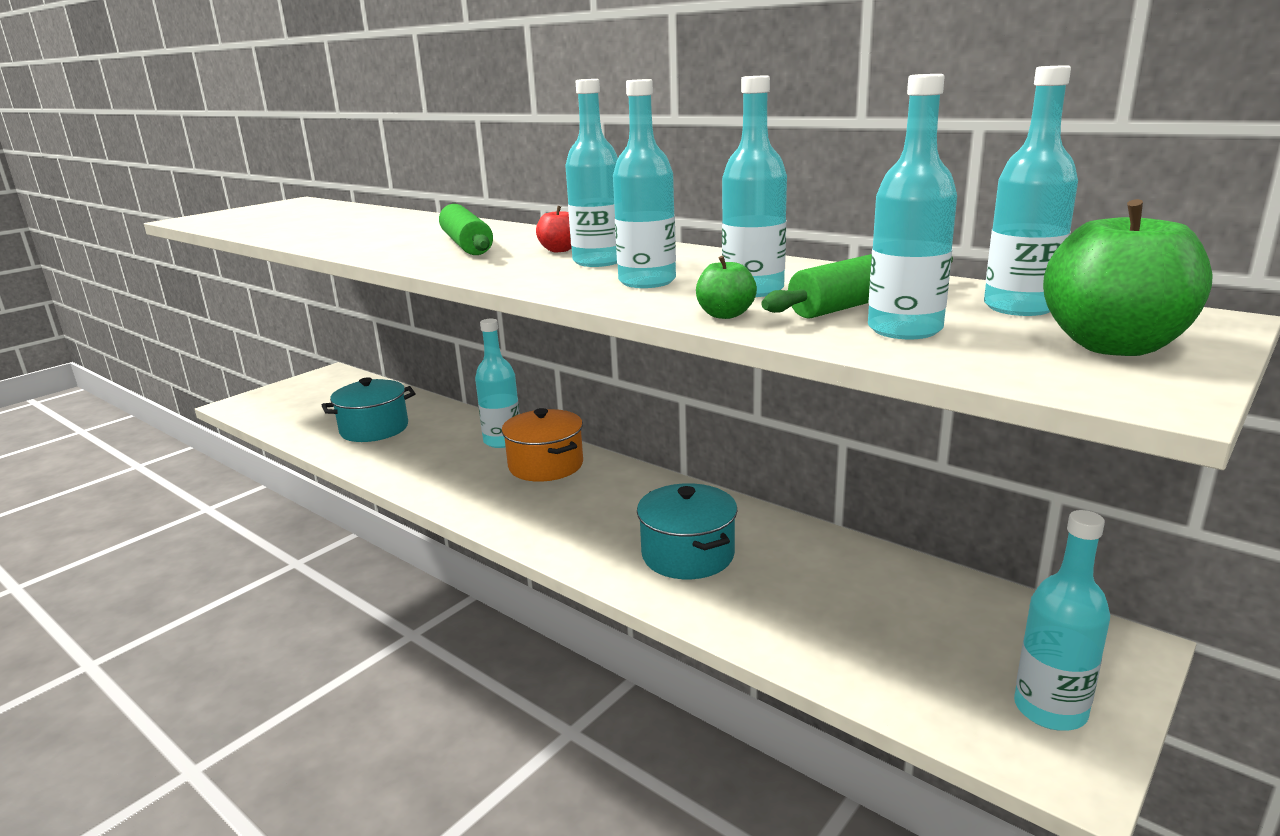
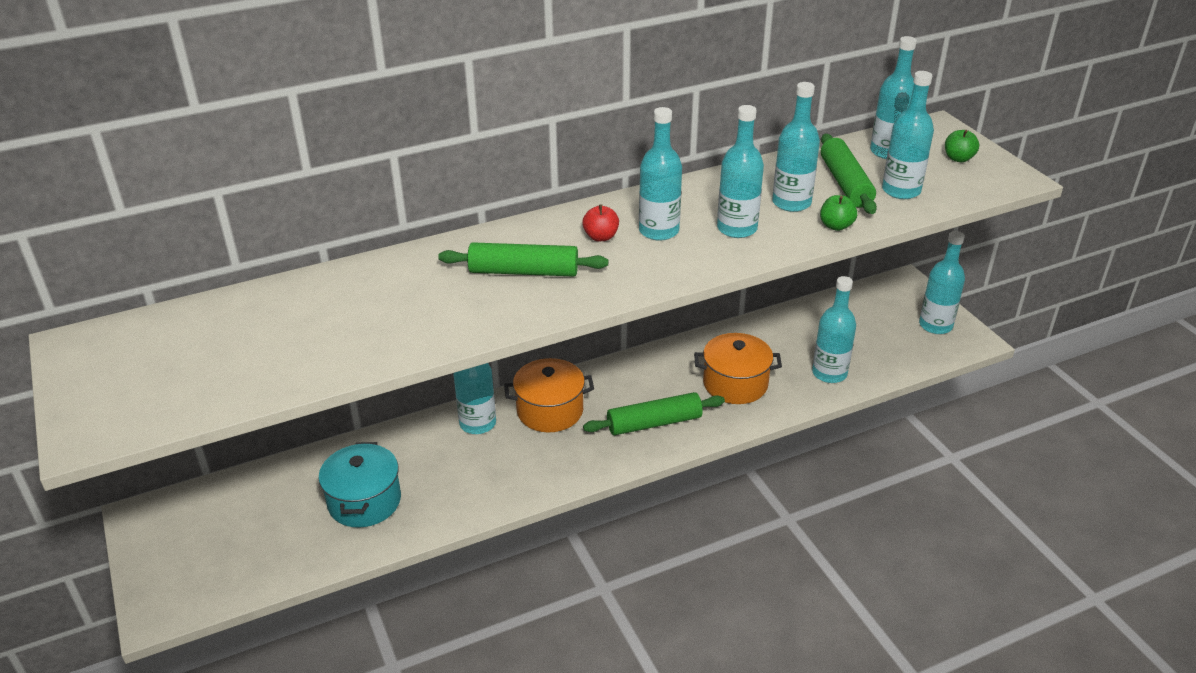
camera: 65 degrees left, 15 degrees up
turquoise pot [637,483,737,579] -> orange pot [694,333,782,404]
green apple [1043,199,1213,356] -> green apple [945,130,979,162], size x0.49
none -> green rolling pin [583,392,725,435]
none -> turquoise bottle [812,276,856,383]

